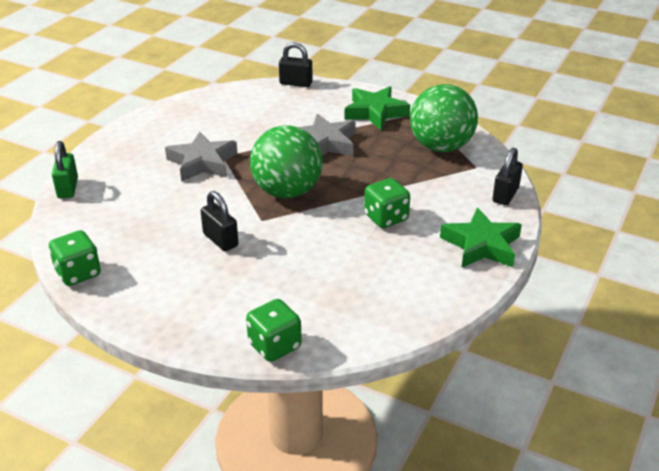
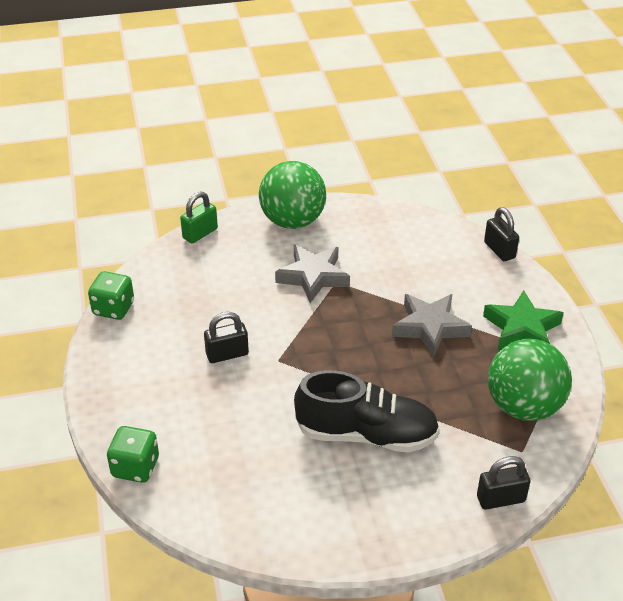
camera: 50 degrees right, 5 degrees up
black padlock [201,191,238,251] -> black padlock turned 60 degrees clockwise [204,312,249,363]
green ball [250,125,323,198] -> green ball moved to [259,161,326,229]
green dice [364,178,410,228] -> black shoe [294,370,440,453]
green star [440,208,522,267] -> none

